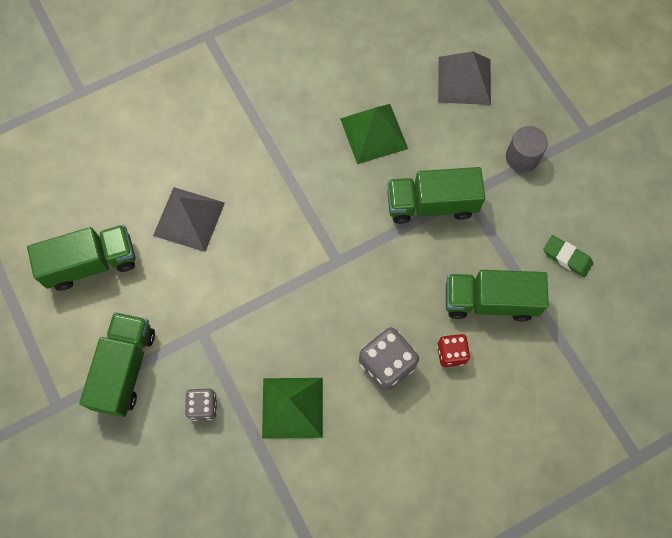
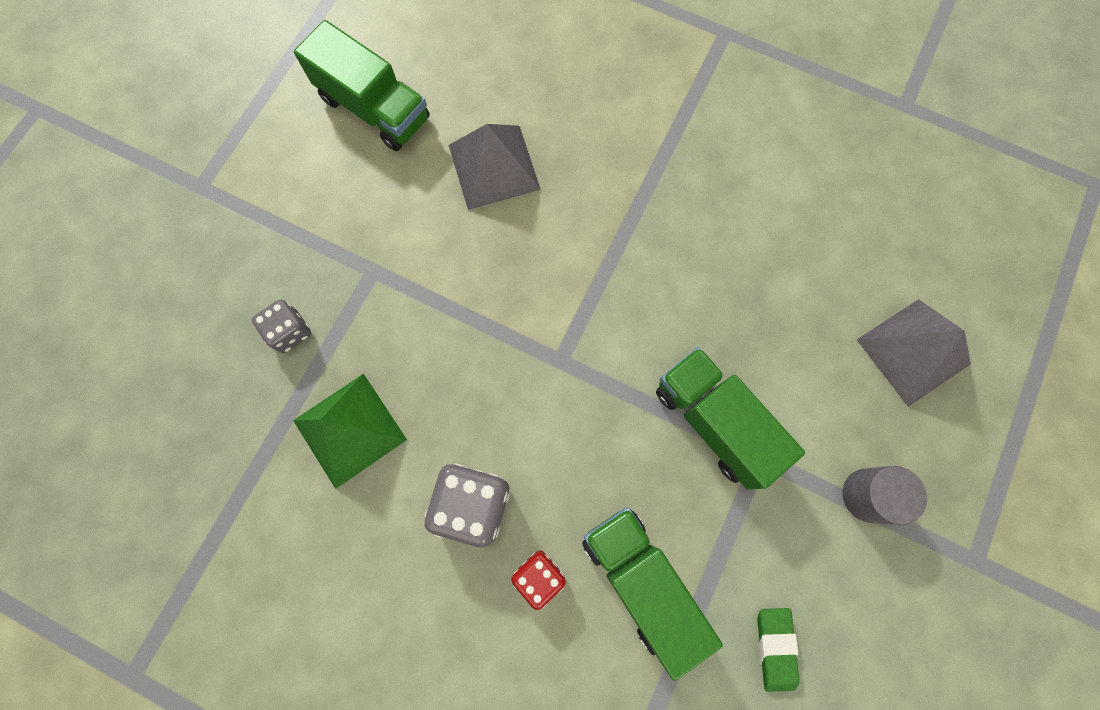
camera: 55 degrees right, 5 degrees up
green truck [79,312,155,417] -> none
green pyramid [340,104,408,164] -> none

